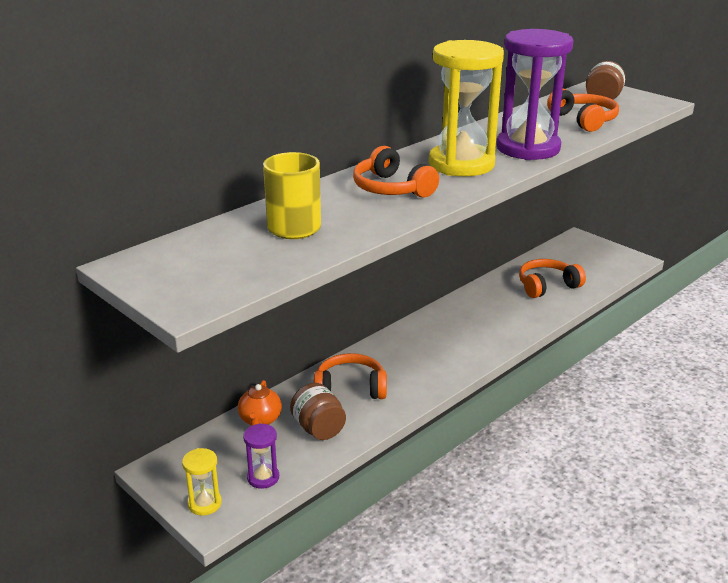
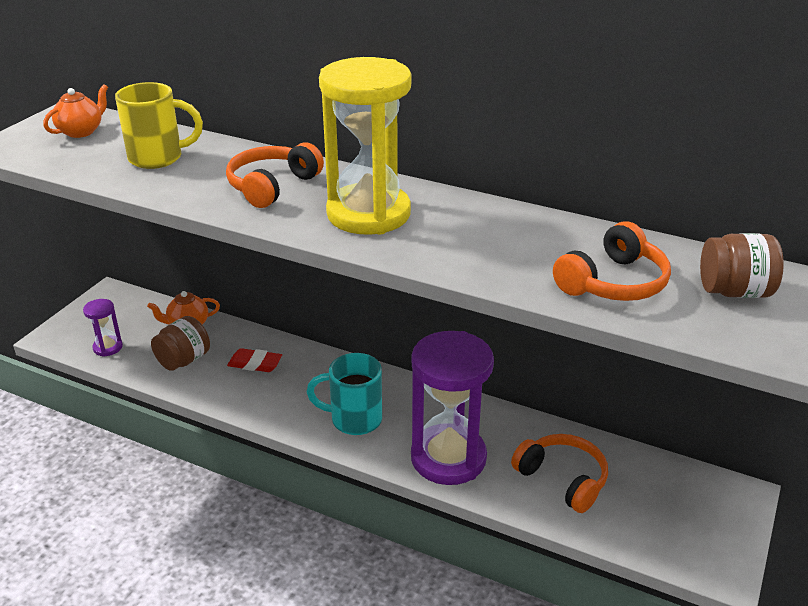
camera: 70 degrees right, 5 degrees up
yellow hourglass [182,448,222,516] -> none
orange headphones [314,353,387,399] -> red eraser [227,348,282,372]
purple hourglass [496,29,574,160] -> purple hourglass moved to [411,331,494,485]
none -> orange teapot [43,84,108,138]
none -> turquoise mug [307,353,382,435]

